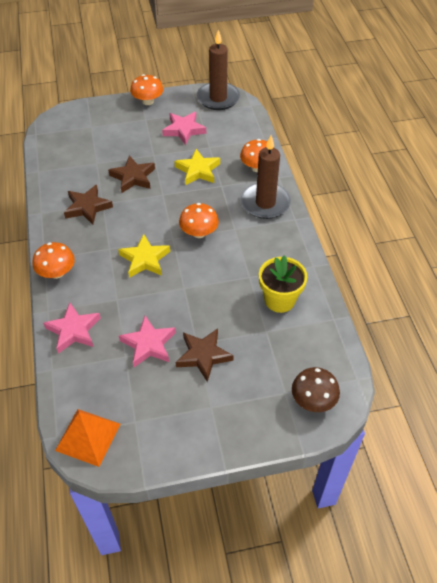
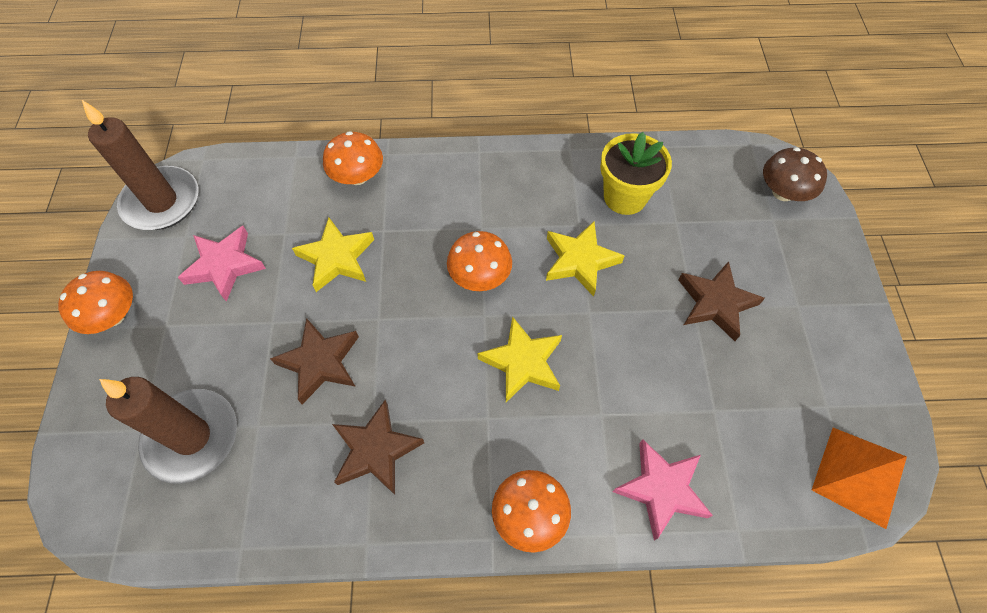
camera: 80 degrees left, 10 degrees up
pink star [119,316,176,367] -> none
brown candle [241,135,291,219] -> brown candle moved to [99,377,237,484]
none -> yellow star [546,221,624,296]

